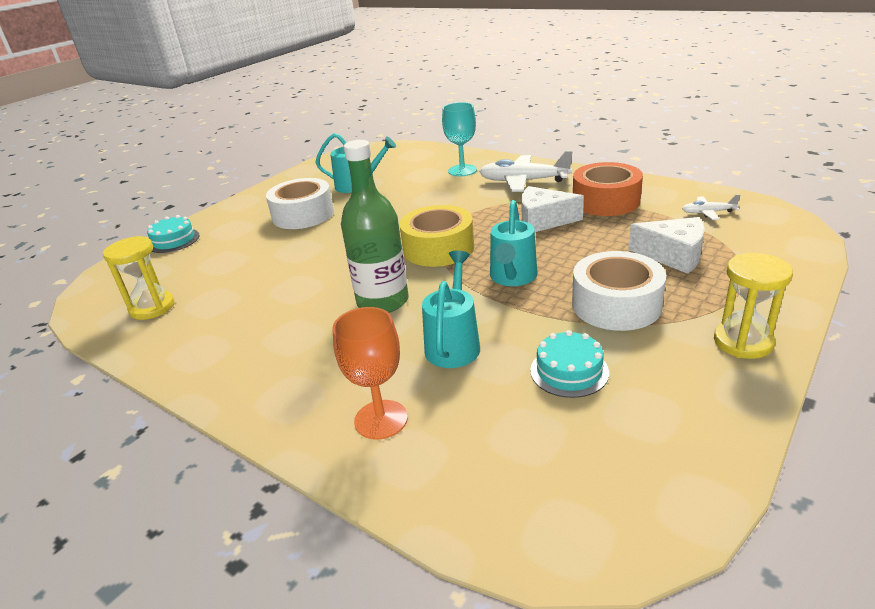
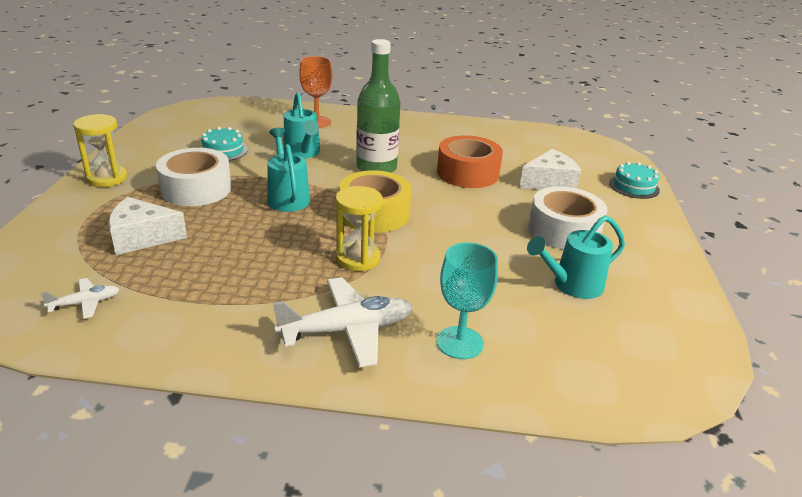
camera: 145 degrees right, 0 degrees up
yellow hourglass [103,236,174,320] -> yellow hourglass moved to [335,186,383,271]
white cheese [521,186,584,232] -> white cheese moved to [519,149,581,190]
orange tape [573,162,643,216] -> orange tape moved to [437,135,503,188]

